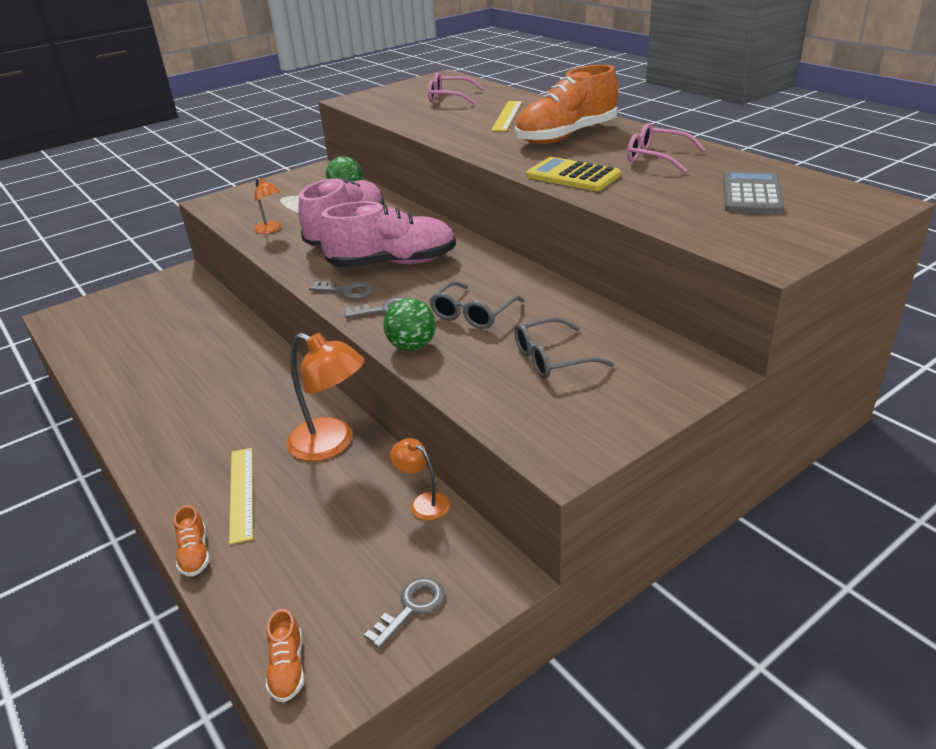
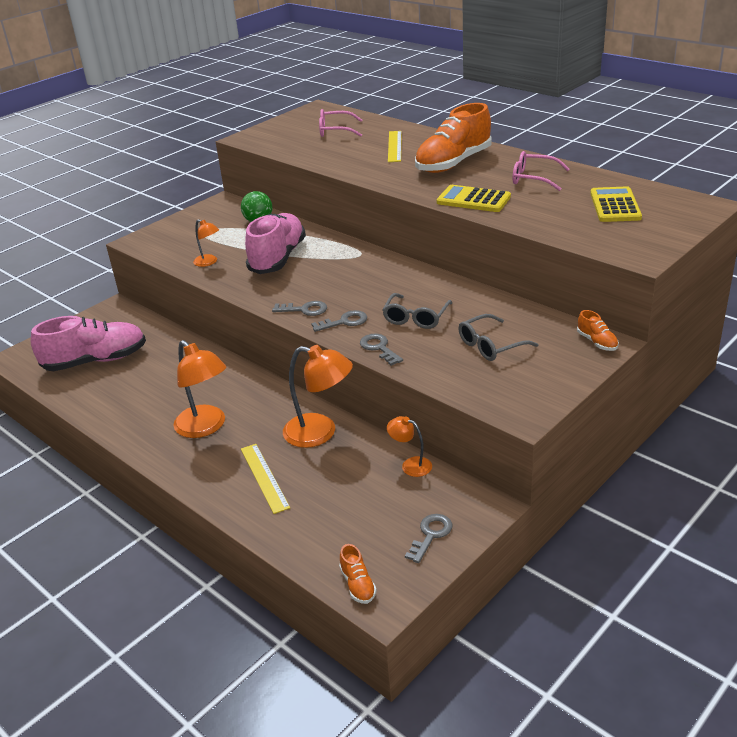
camera: 10 degrees left, 0 degrees up
orange shoe [174,505,210,577] -> orange shoe moved to [577,310,619,351]
pink shoe [319,201,456,268] -> pink shoe moved to [31,316,146,371]
green ball [383,298,436,351] -> grey key [360,334,403,366]
grey calculator [723,171,784,214] -> yellow calculator [590,186,642,222]
none -> orange lamp [173,340,226,438]

